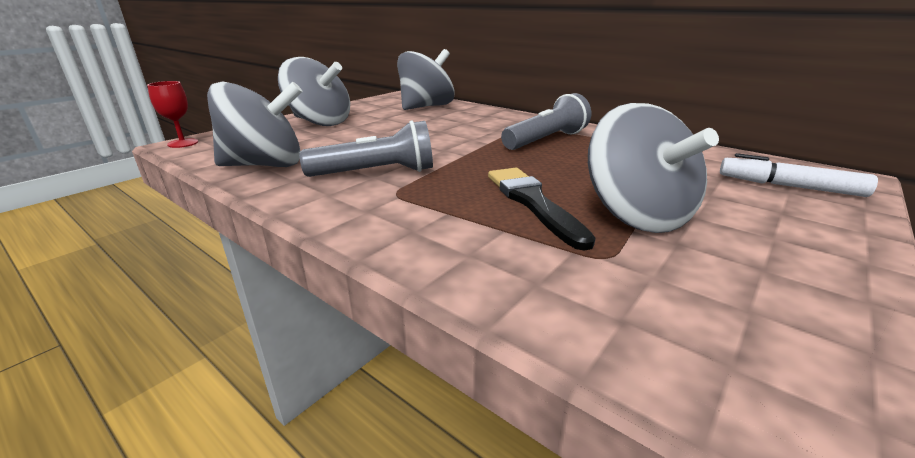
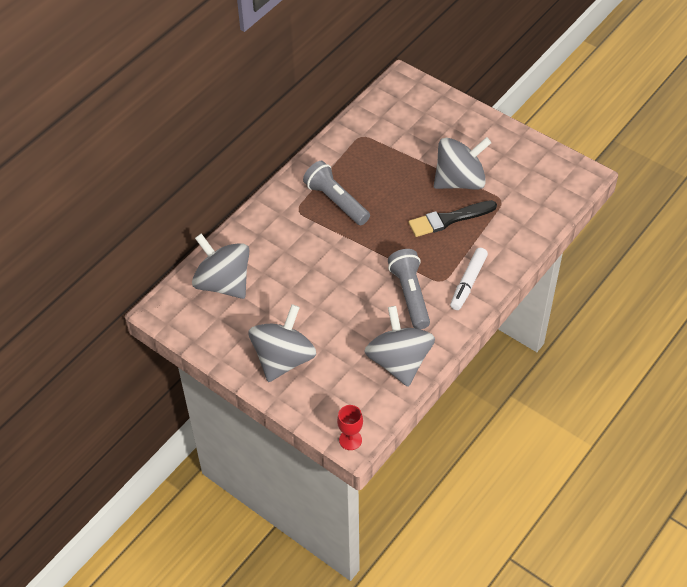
camera: 90 degrees left, 25 degrees up
white marker [720,153,878,197] -> white marker moved to [450,248,488,310]

